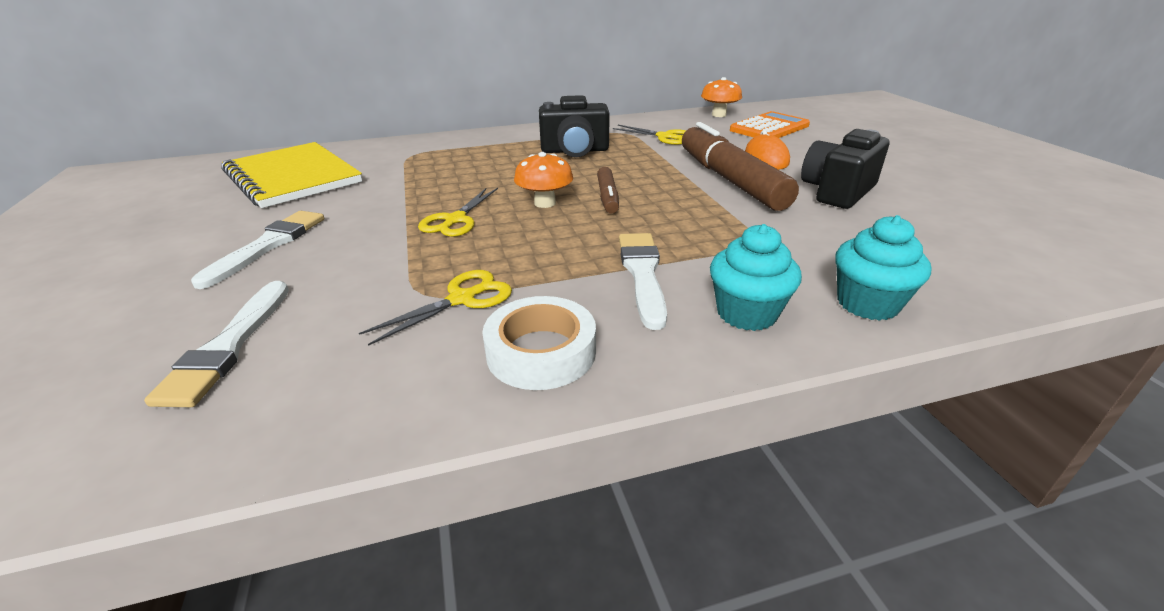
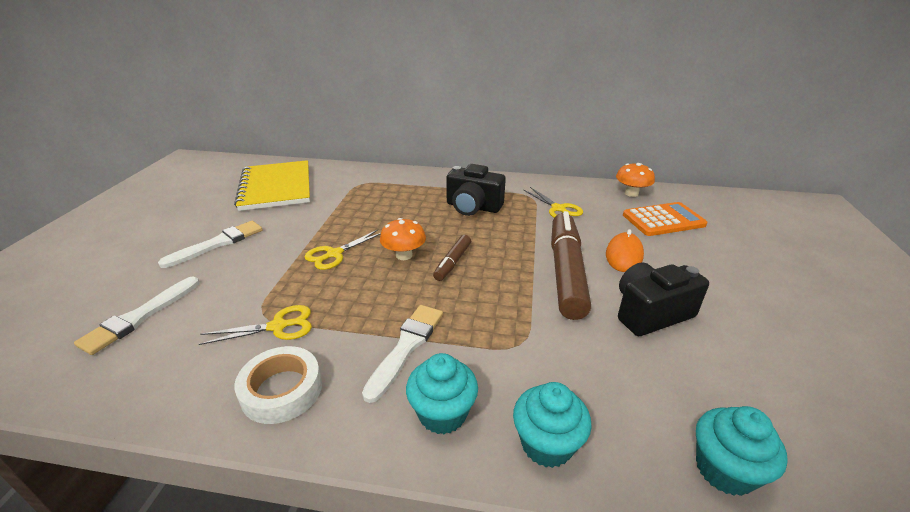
camera: 25 degrees right, 0 degrees up
none -> turquoise cupcake [696,406,788,496]

